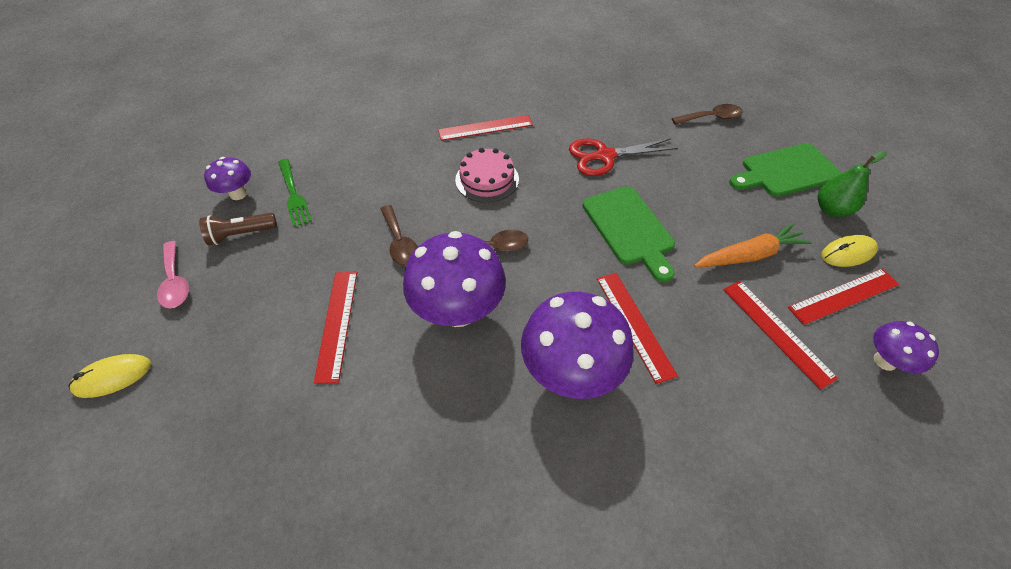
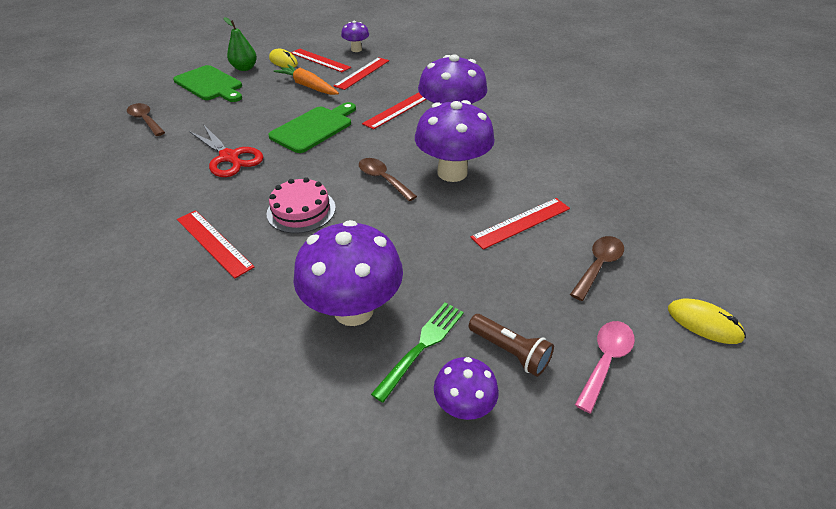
camera: 120 degrees left, 10 degrees down
brown spoon [381,205,418,266] -> brown spoon moved to [570,236,624,301]
none -> purple mushroom [293,220,403,326]

